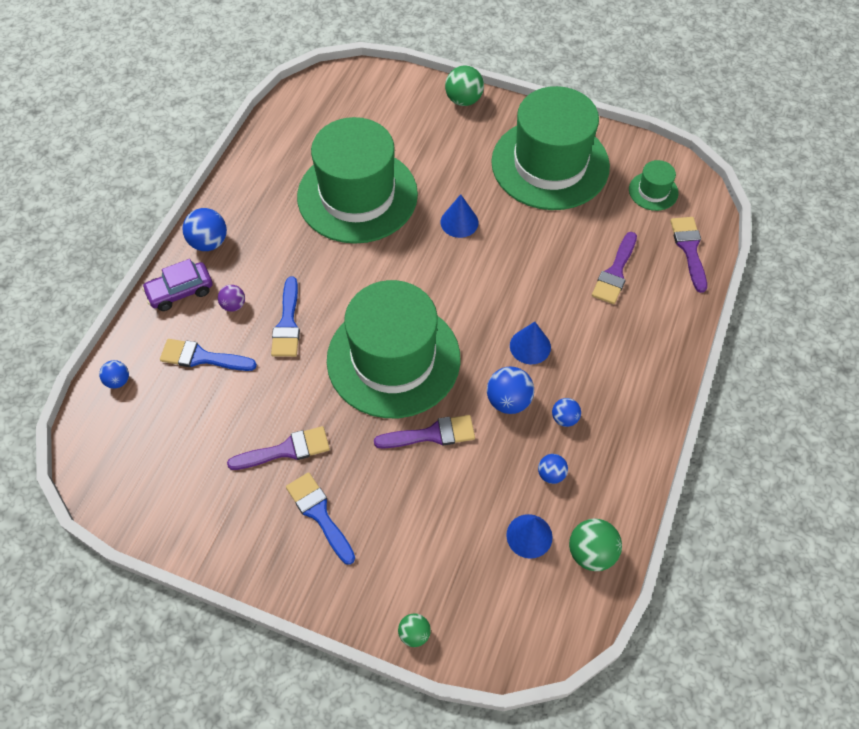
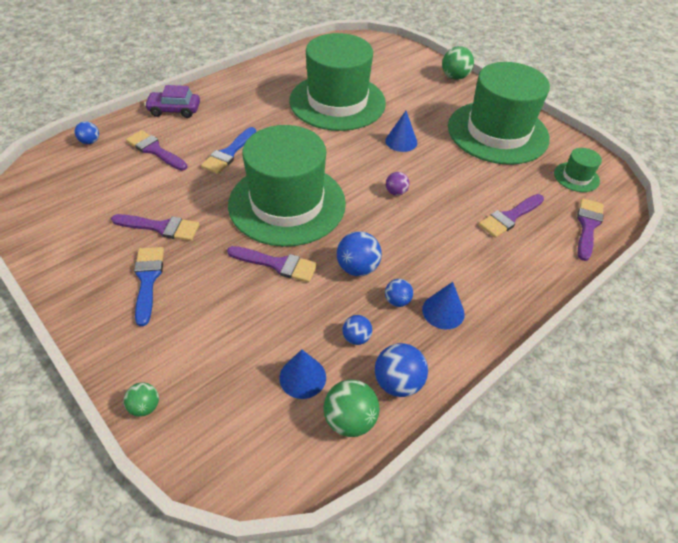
camera: 25 degrees right, 10 degrees down
blue brush [160,339,257,371] -> purple brush [126,130,188,171]
blue ball [182,208,227,251] -> blue ball moved to [375,343,428,397]
purple ball [218,285,245,312] -> purple ball moved to [386,172,409,196]
blue cone [510,322,551,364] -> blue cone moved to [422,282,465,329]

